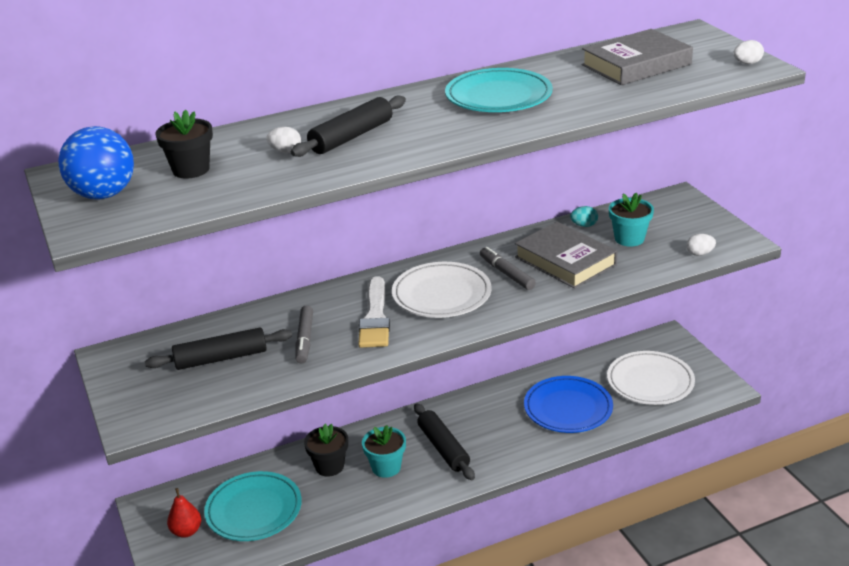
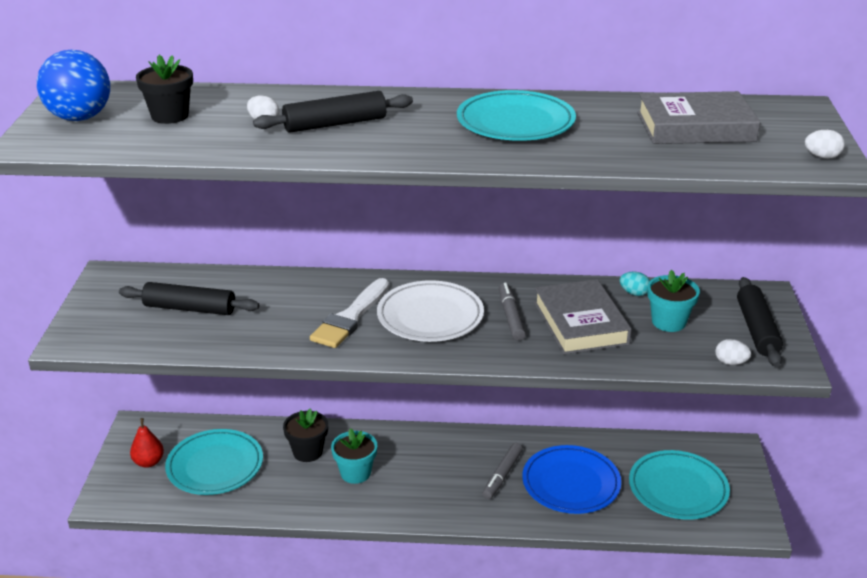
camera: 25 degrees right, 0 degrees up
grey marker [295,305,313,364] -> grey marker moved to [483,443,523,499]
black rolling pin [414,403,475,480] -> black rolling pin moved to [737,277,783,367]
white plate [607,351,695,405] -> turquoise plate [629,450,730,520]

